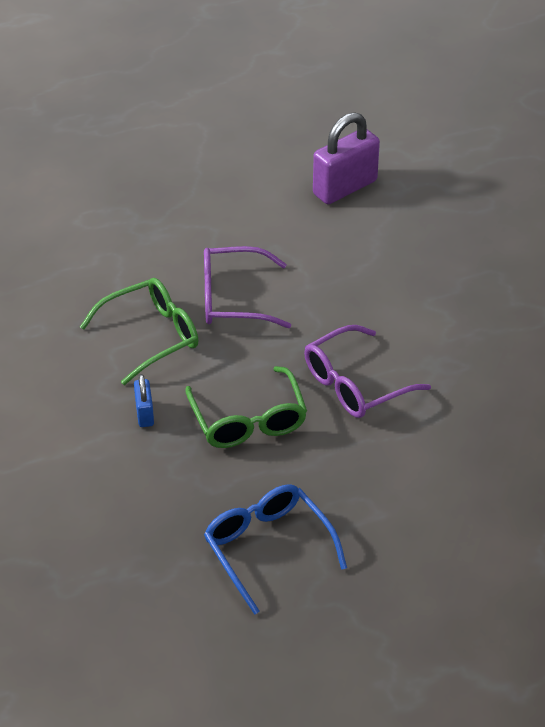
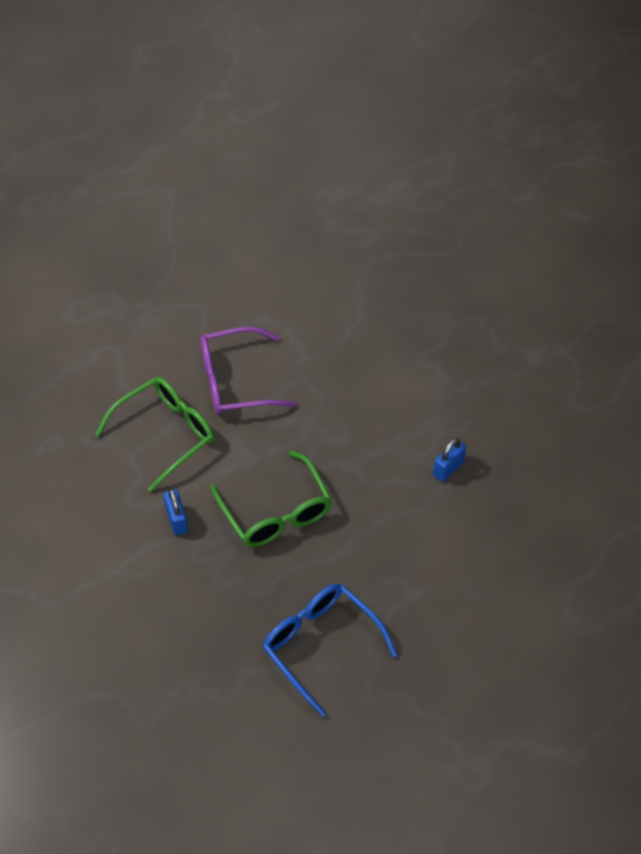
camera: 10 degrees left, 10 degrees up
purple glasses [304,325,431,418] -> none
purple padlock [313,112,380,204] -> none
none -> blue padlock [433,438,466,482]

